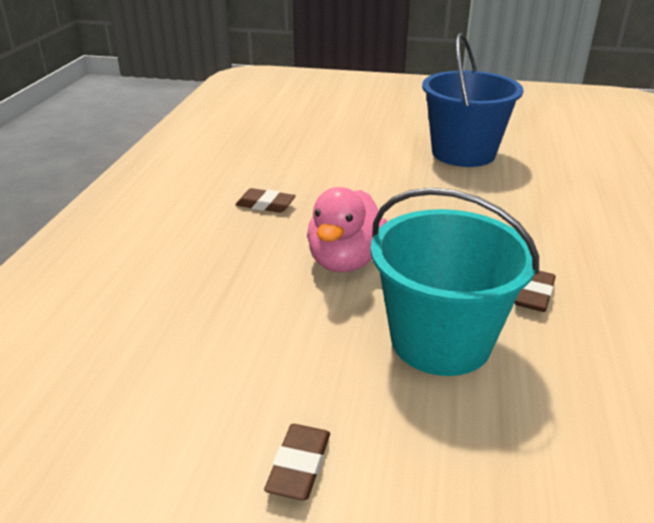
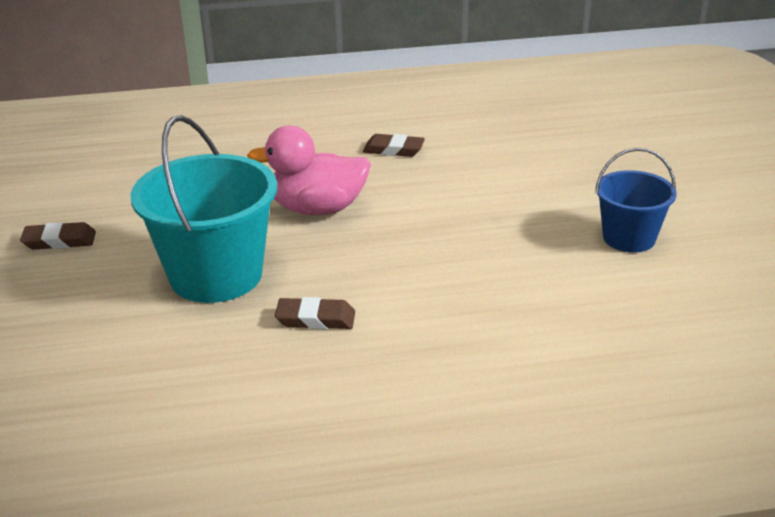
camera: 70 degrees right, 0 degrees up
brown eraser [235,188,296,213] -> brown eraser turned 75 degrees counterclockwise [363,134,425,157]
blue bucket [422,33,524,167] -> blue bucket [595,148,677,253], size x0.58

